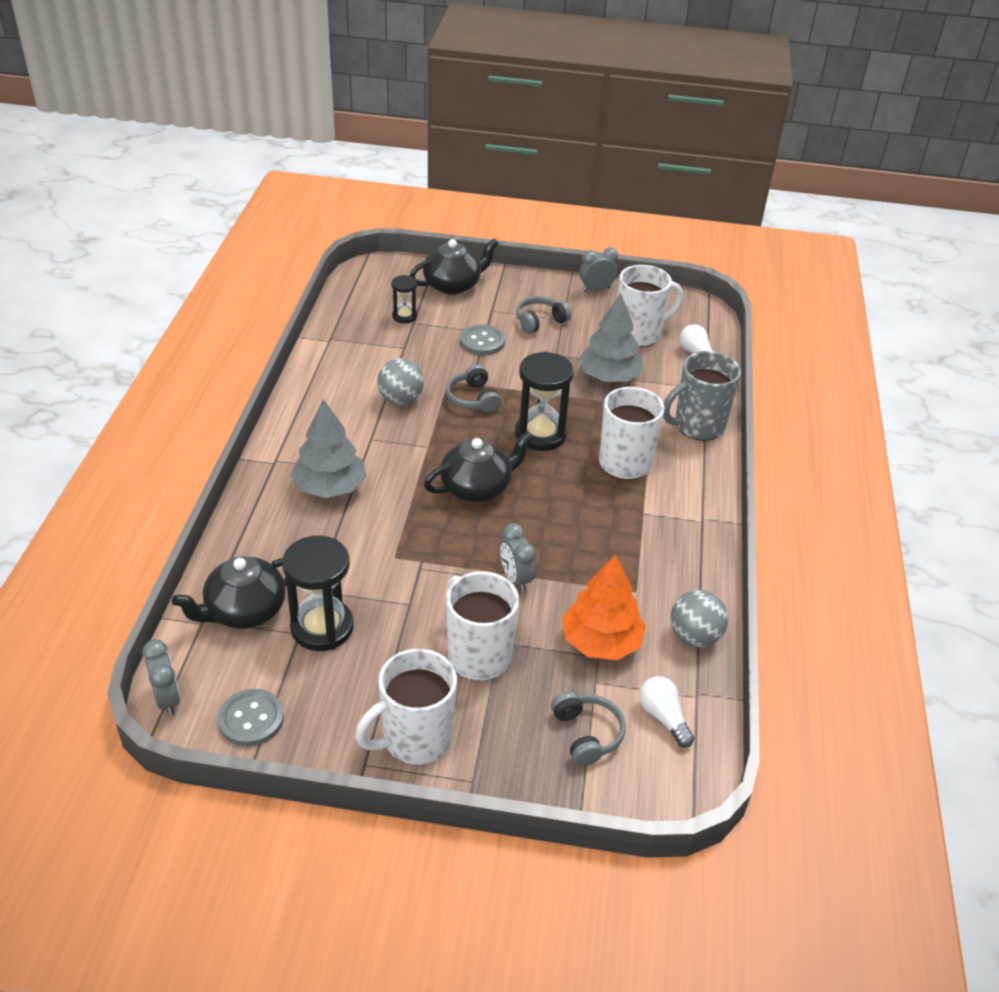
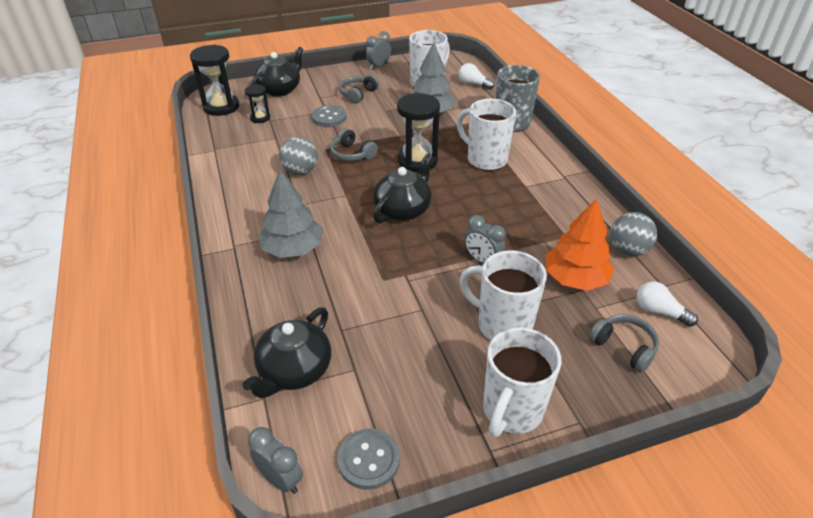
camera: 25 degrees left, 0 degrees up
black hourglass [282,536,354,651] -> black hourglass moved to [190,44,239,116]

